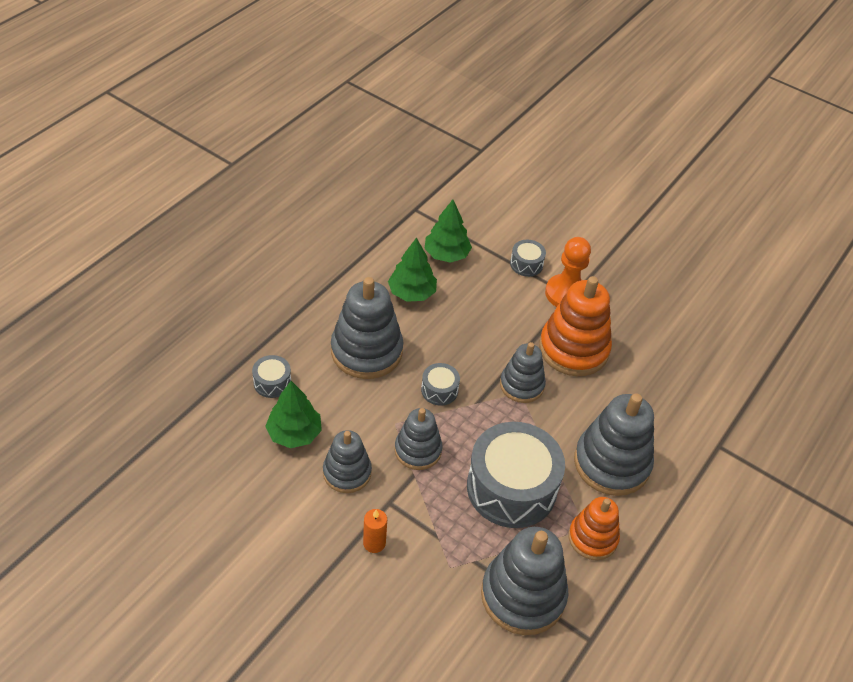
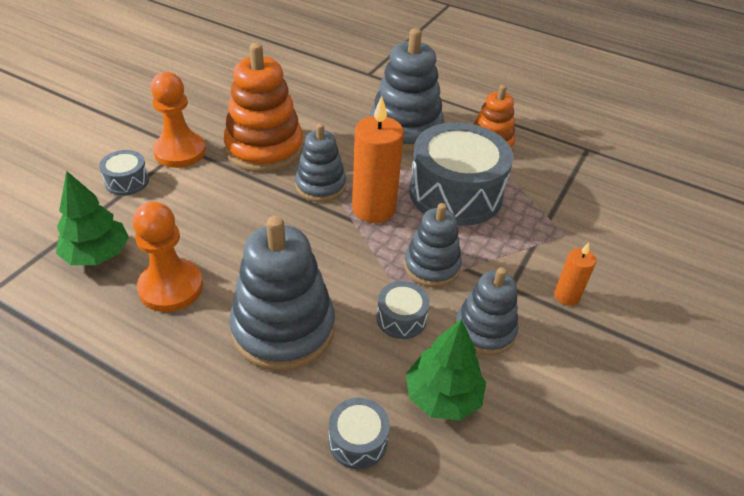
camera: 95 degrees left, 5 degrees down
green tree [388,237,437,302] -> orange pawn [132,202,203,312]
grey drum [421,363,460,406] -> grey drum moved to [377,281,430,339]
grey stacking toy [481,527,568,635] -> none
none -> orange candle [352,96,404,223]

